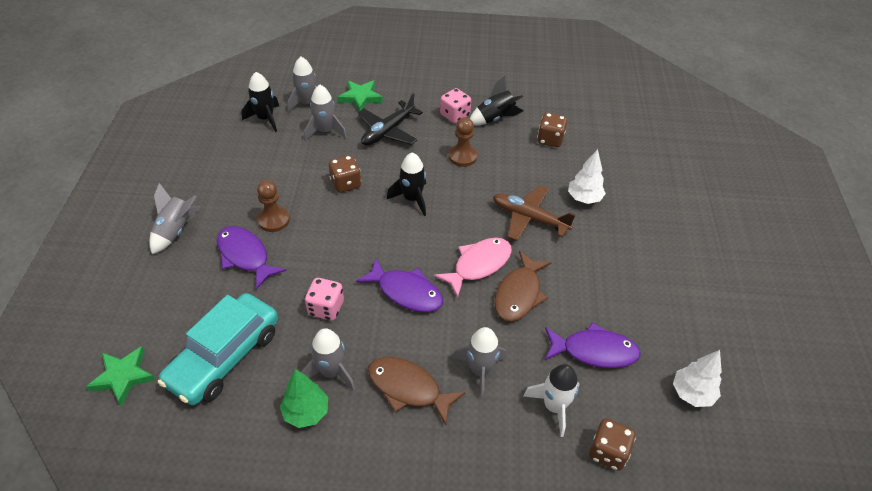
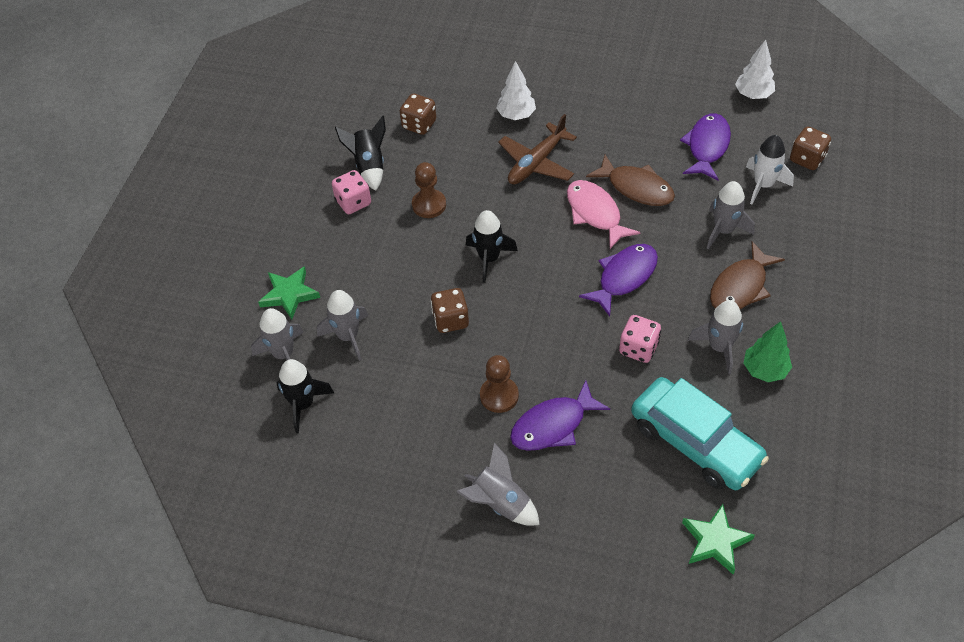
camera: 75 degrees left, 5 degrees up
black plane [358,93,423,145] -> none

